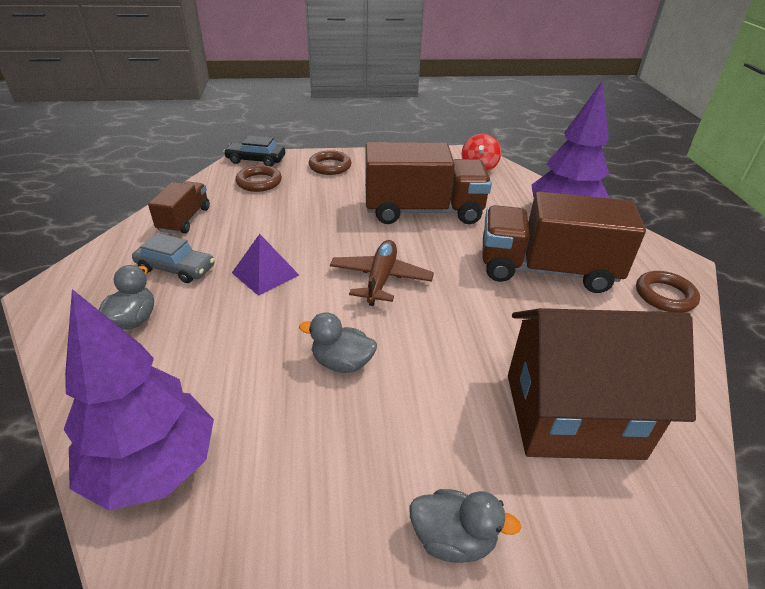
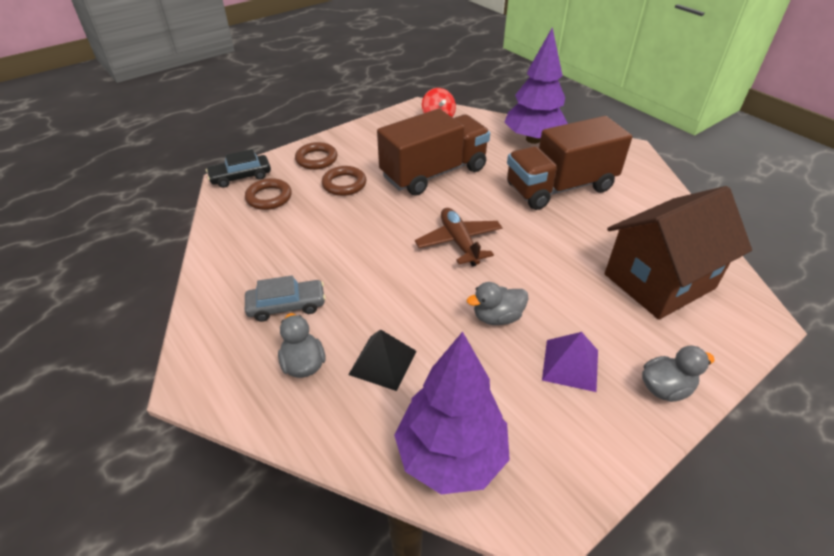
camera: 30 degrees left, 5 degrees up
brown truck [148,181,210,234] -> none
purple pyramid [232,234,299,296] -> purple pyramid moved to [542,332,598,392]
brown ring [636,271,700,312] -> brown ring moved to [322,166,366,196]
none -> black pyramid [348,329,416,391]

